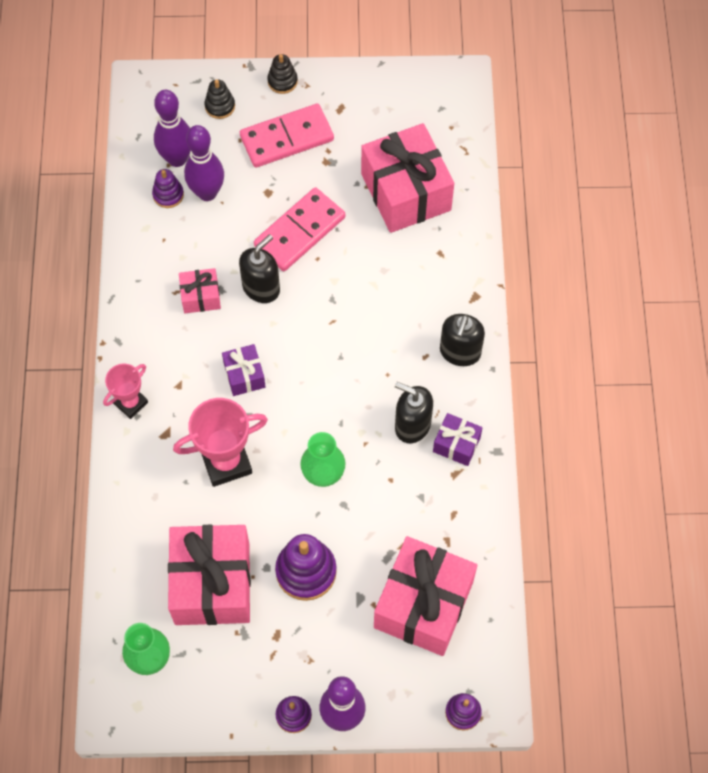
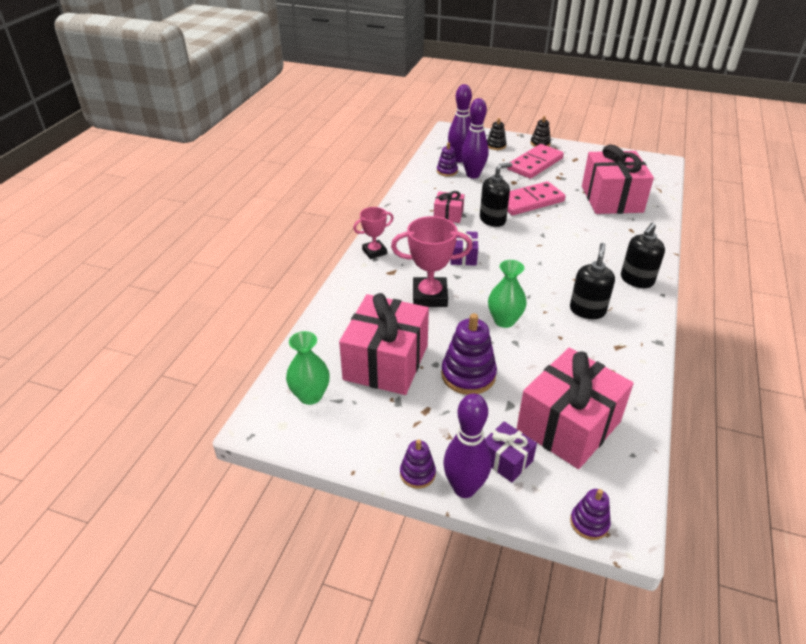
camera: 20 degrees right, 25 degrees down
pink domino [240,104,334,168] -> pink domino turned 45 degrees counterclockwise [507,144,564,179]
black soap dispenser [395,382,433,443] -> black soap dispenser turned 60 degrees clockwise [570,243,615,319]
purple gift [433,413,483,466] -> purple gift moved to [485,421,537,483]

